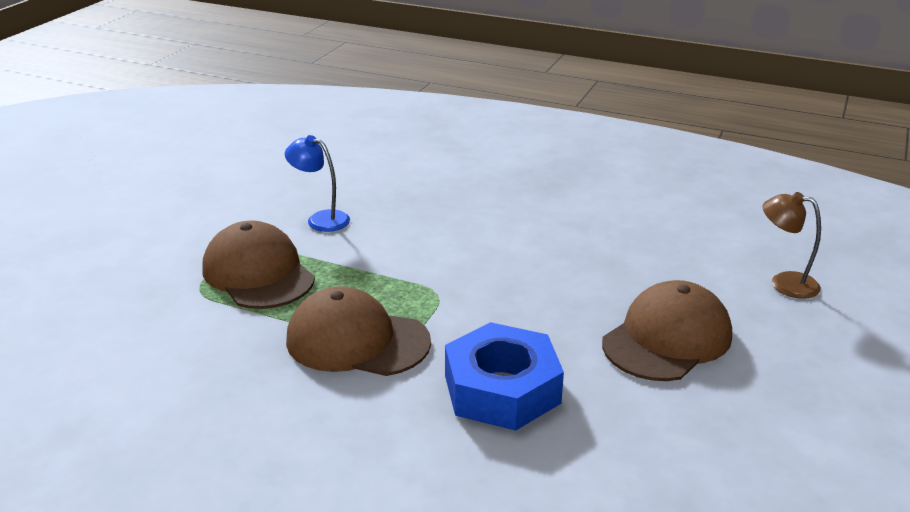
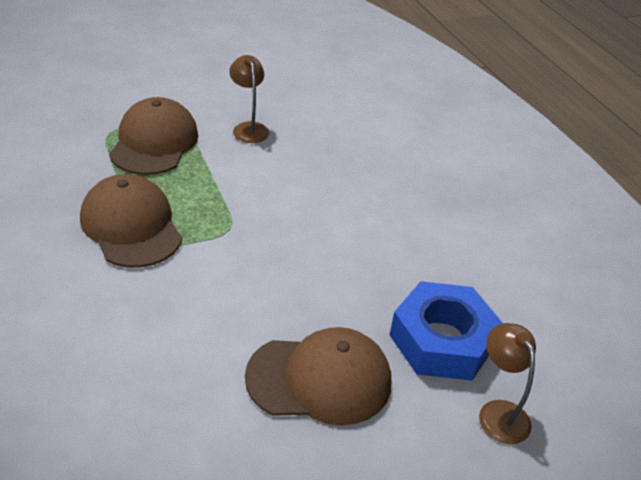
camera: 40 degrees right, 10 degrees up
blue lamp [285,135,350,232] -> brown lamp [229,55,269,143]
blue nut [445,322,564,431] -> blue nut moved to [389,281,503,381]

